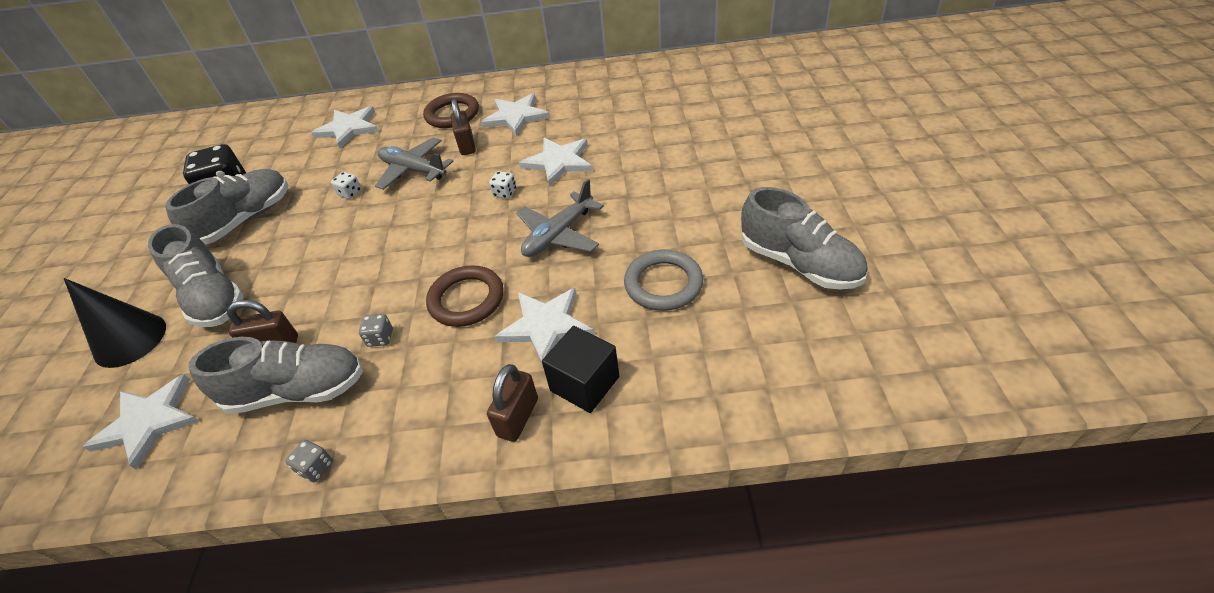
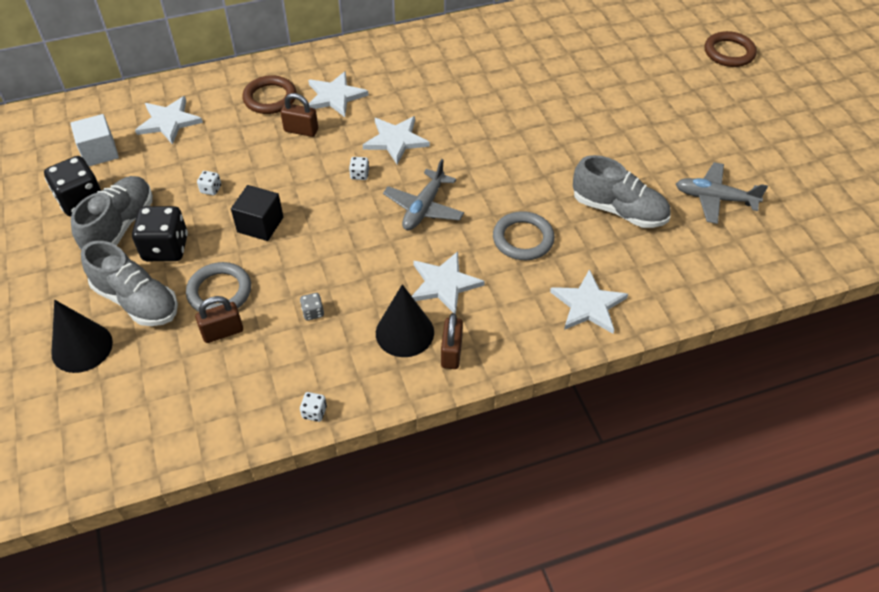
camera: 20 degrees left, 5 degrees up
white star [83,374,199,470] -> white star moved to [550,269,628,334]
grey shoe [189,337,363,414] -> none
grey dice [286,440,333,482] -> white dice [300,392,327,422]
grey plane [375,137,453,190] -> grey plane moved to [676,162,768,224]
brown ring [426,265,504,327] -> brown ring moved to [705,31,757,67]
brown padlock [451,99,476,155] -> brown padlock turned 45 degrees counterclockwise [280,93,318,137]
black cube [542,326,619,413] -> black cube moved to [231,185,283,241]
none -> white cube [70,114,119,166]
none -> black dice [132,206,188,261]
none -> grey ring [186,262,251,312]
none -> black cone [376,284,434,357]

